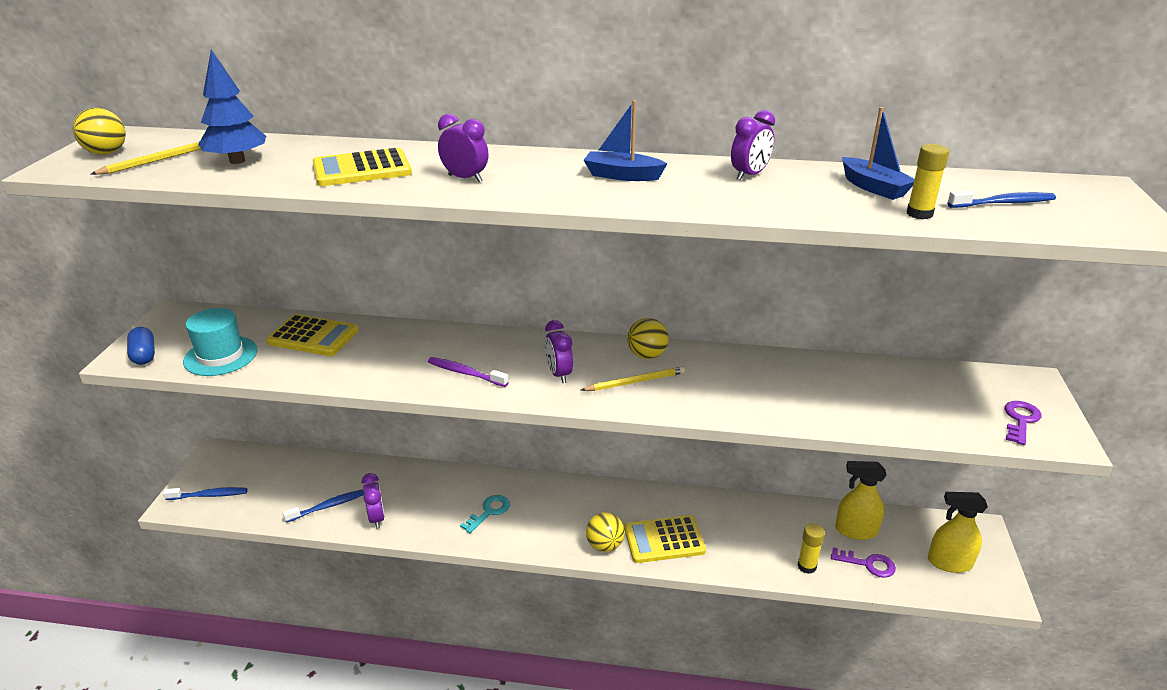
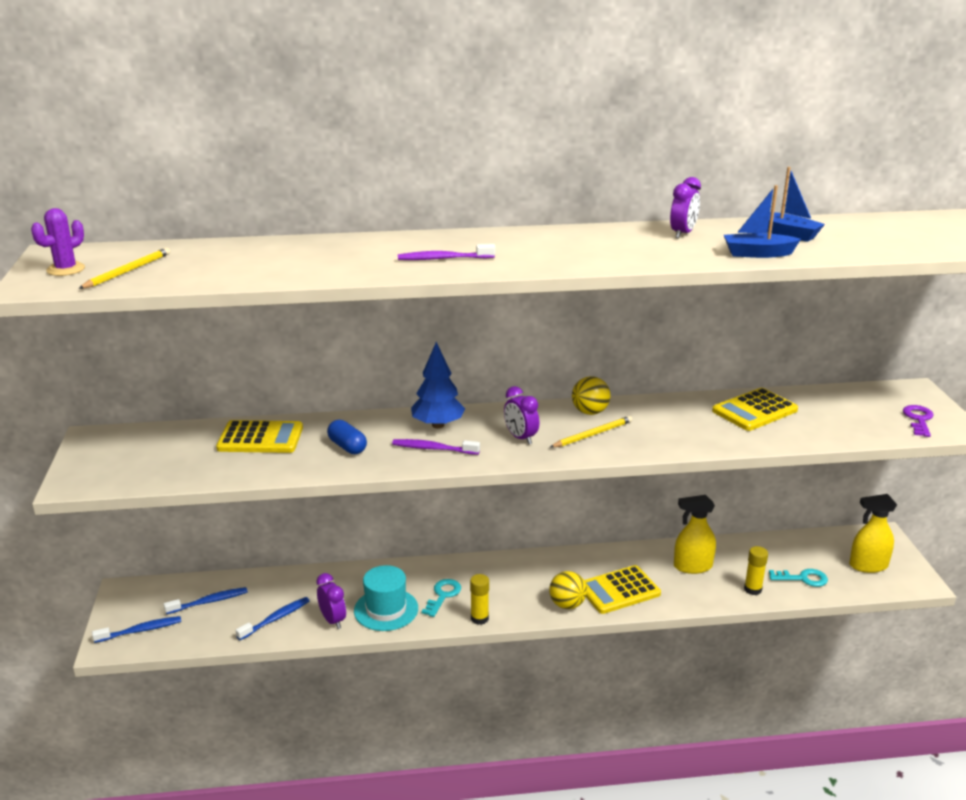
camera: 15 degrees left, 5 degrees down
yellow ball [73,108,126,155] -> purple cactus [31,208,85,276]
blue capsule [127,327,155,365] -> blue capsule moved to [327,420,367,454]
turquoise hat [183,308,257,376] -> turquoise hat moved to [354,565,418,631]
blue tree [198,50,266,164] -> blue tree moved to [411,342,465,428]
yellow calculator [312,148,412,186] -> yellow calculator moved to [712,388,798,431]
purple clock [438,114,488,182] -> purple toothbrush [398,244,495,260]
blue boat [584,100,667,181] -> blue boat moved to [724,185,801,258]
purple key [831,547,896,578] -> turquoise key [769,569,828,587]
yellow spray bottle [835,461,886,540] -> yellow spray bottle moved to [674,495,716,574]
yellow glue stick [907,144,949,219] -> yellow glue stick moved to [470,574,489,625]
blue toothbrush [947,190,1056,208] -> blue toothbrush moved to [164,587,248,614]

